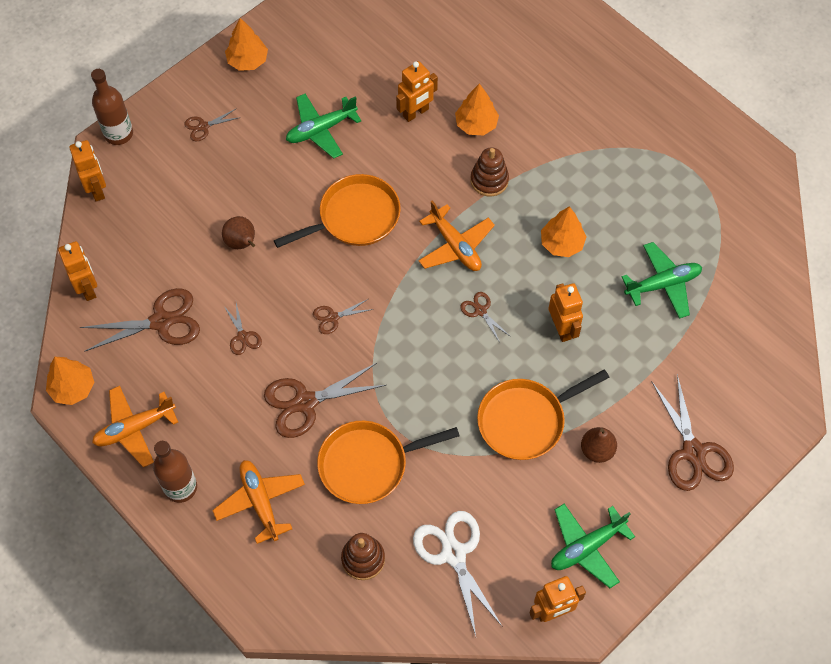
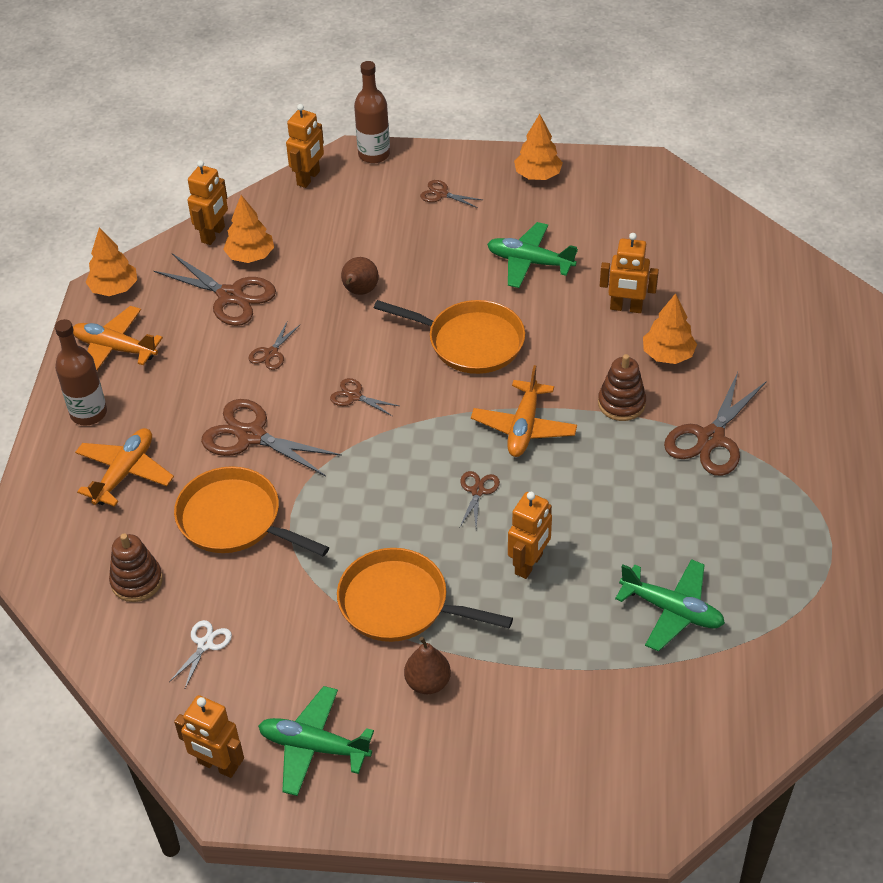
camera: 50 degrees right, 15 degrees down
white scissors [413,511,503,636] -> white scissors [169,620,232,688], size x0.51
orange tree [541,206,587,257] -> orange tree moved to [223,195,274,263]
brown scissors [652,374,734,491] -> brown scissors moved to [664,372,767,476]

